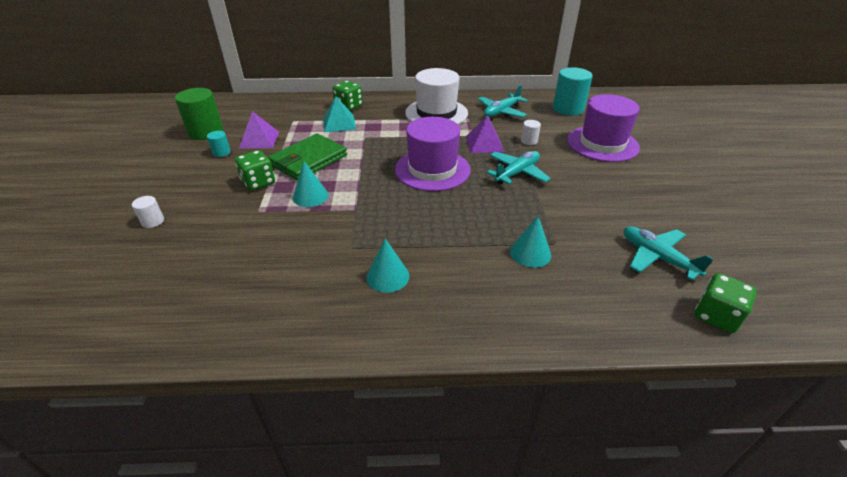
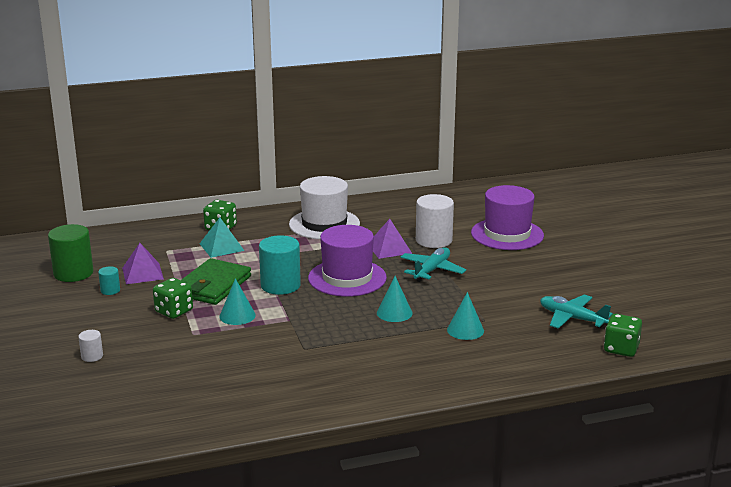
camera: 15 degrees left, 15 degrees down
turquoise cone [366,238,409,293] -> turquoise cone moved to [377,276,413,322]
turquoise plane [478,85,528,118] -> none
white cylinder [521,120,541,145] -> white cylinder [416,194,454,248], size x2.08
turquoise cylinder [553,67,593,116] -> turquoise cylinder moved to [259,235,301,295]

